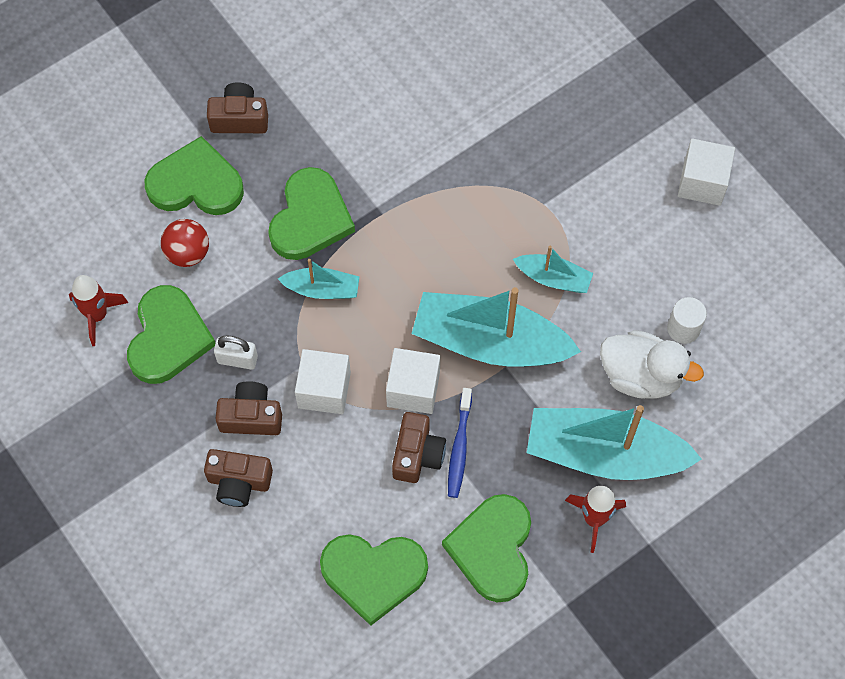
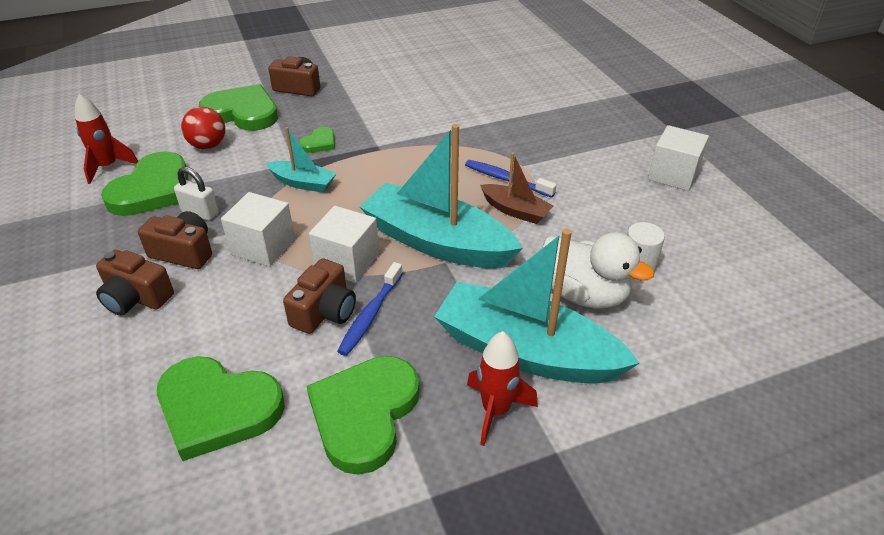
camera: 15 degrees right, 25 degrees down
green heart [268,167,355,260] -> green heart [299,127,335,153], size x0.49
turquoise boat [513,246,593,293] -> brown boat [480,152,554,224]
none -> blue toothbrush [465,160,557,198]

